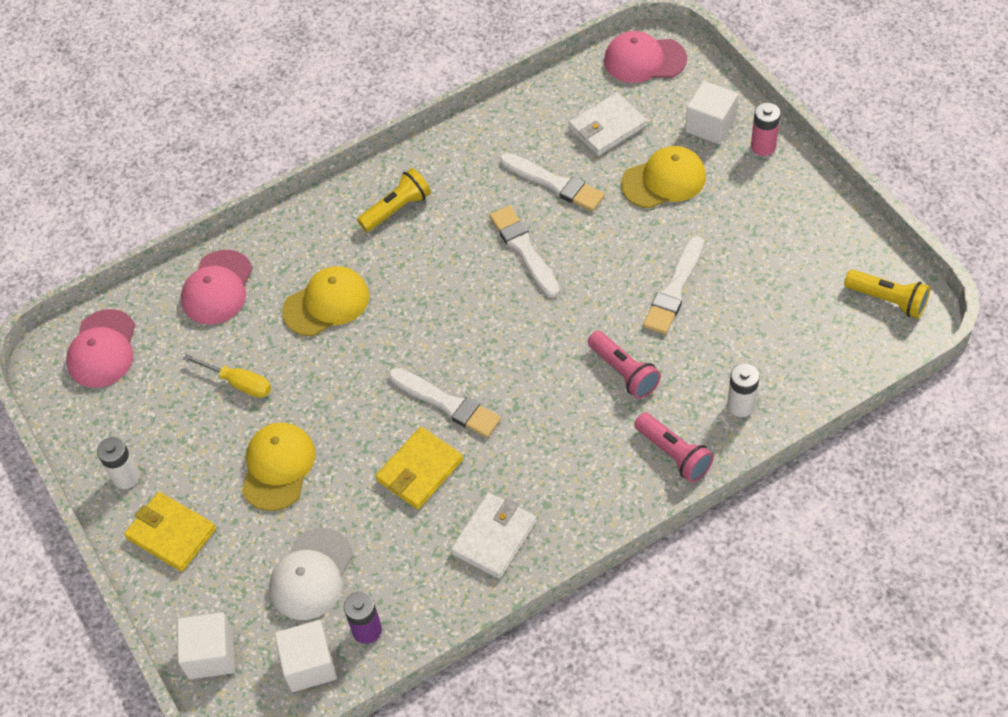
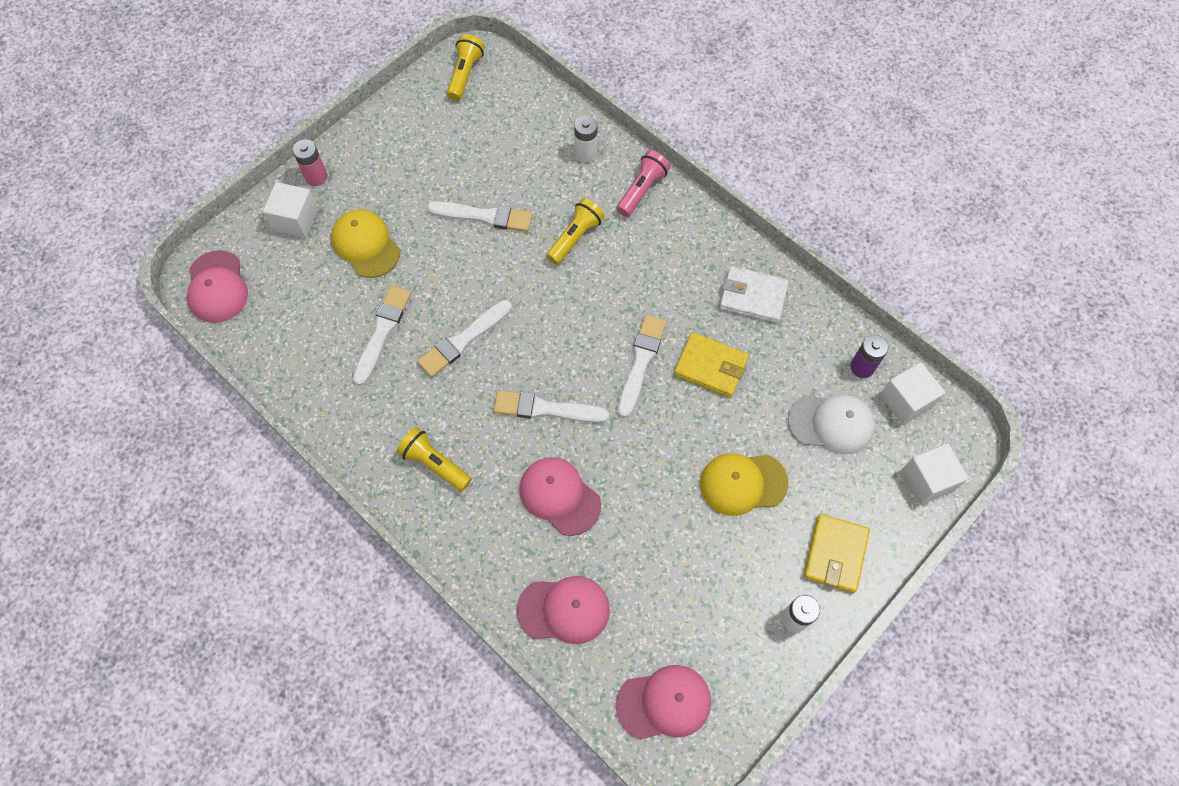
camera: 110 degrees left, 10 degrees up
yellow screwdriver [183,354,271,398] -> none
yellow cap [282,266,369,336] -> pink cap [519,457,601,536]
white wallet [569,92,647,156] -> none
pink flashlight [588,331,661,399] -> yellow flashlight [546,198,605,265]
none -> white brush [494,390,609,423]

